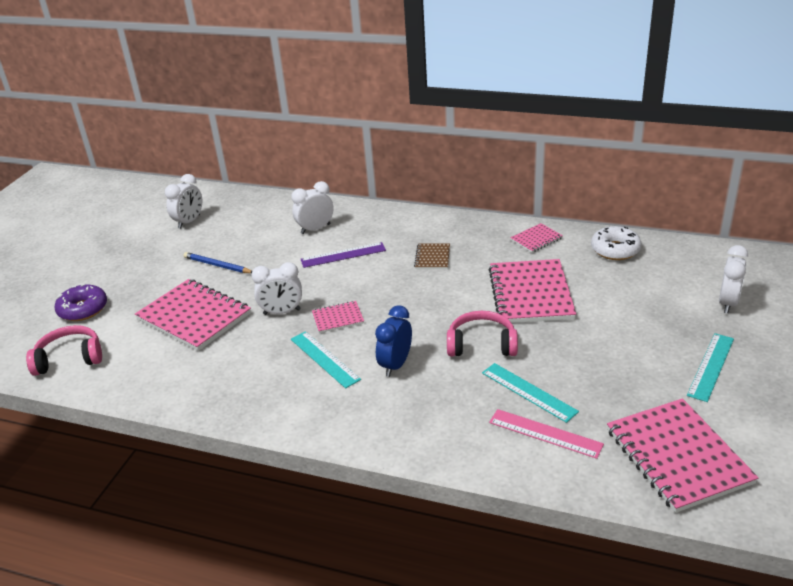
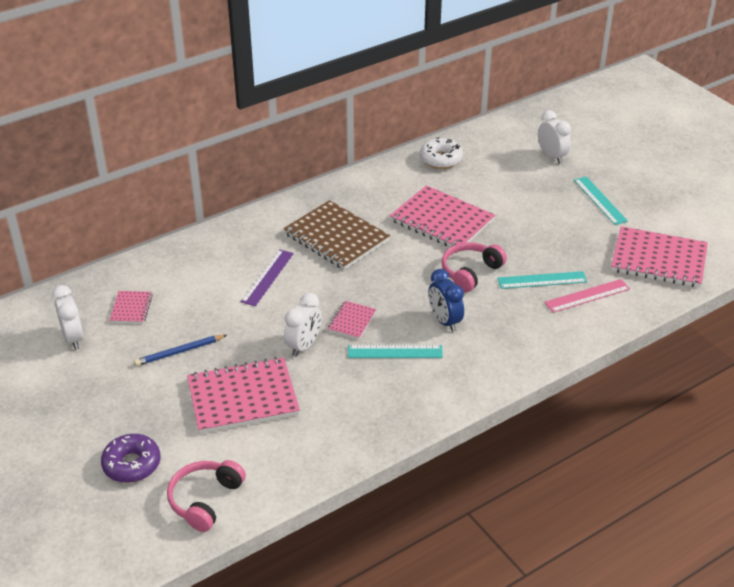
camera: 55 degrees left, 5 degrees up
white clock [292,181,334,234] -> none
brown notebook [414,243,450,269] -> brown notebook [283,200,390,270], size x2.07
pink notebook [510,223,563,253] -> pink notebook moved to [109,291,153,323]

